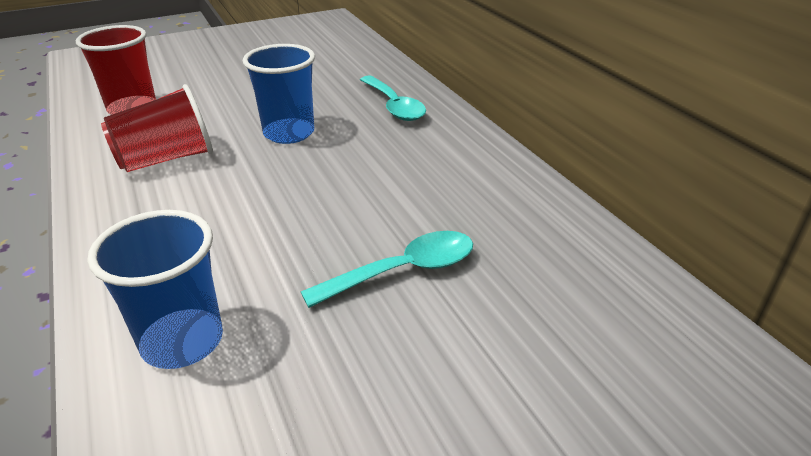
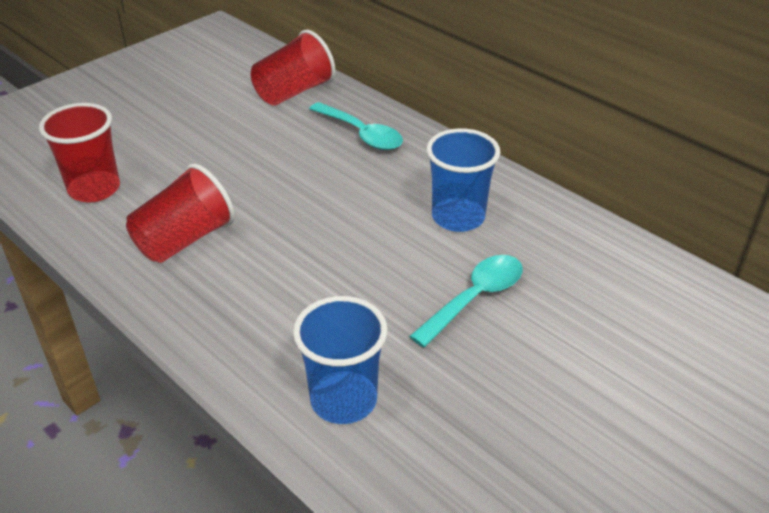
camera: 20 degrees left, 5 degrees up
blue cup [243,44,315,144] -> blue cup moved to [426,128,500,232]
none -> red cup [251,30,335,106]

